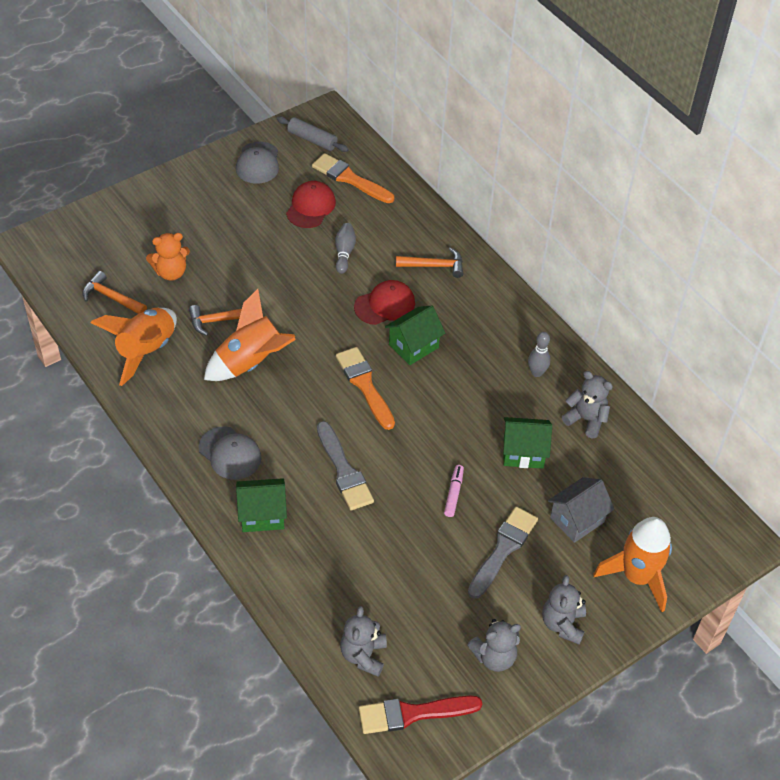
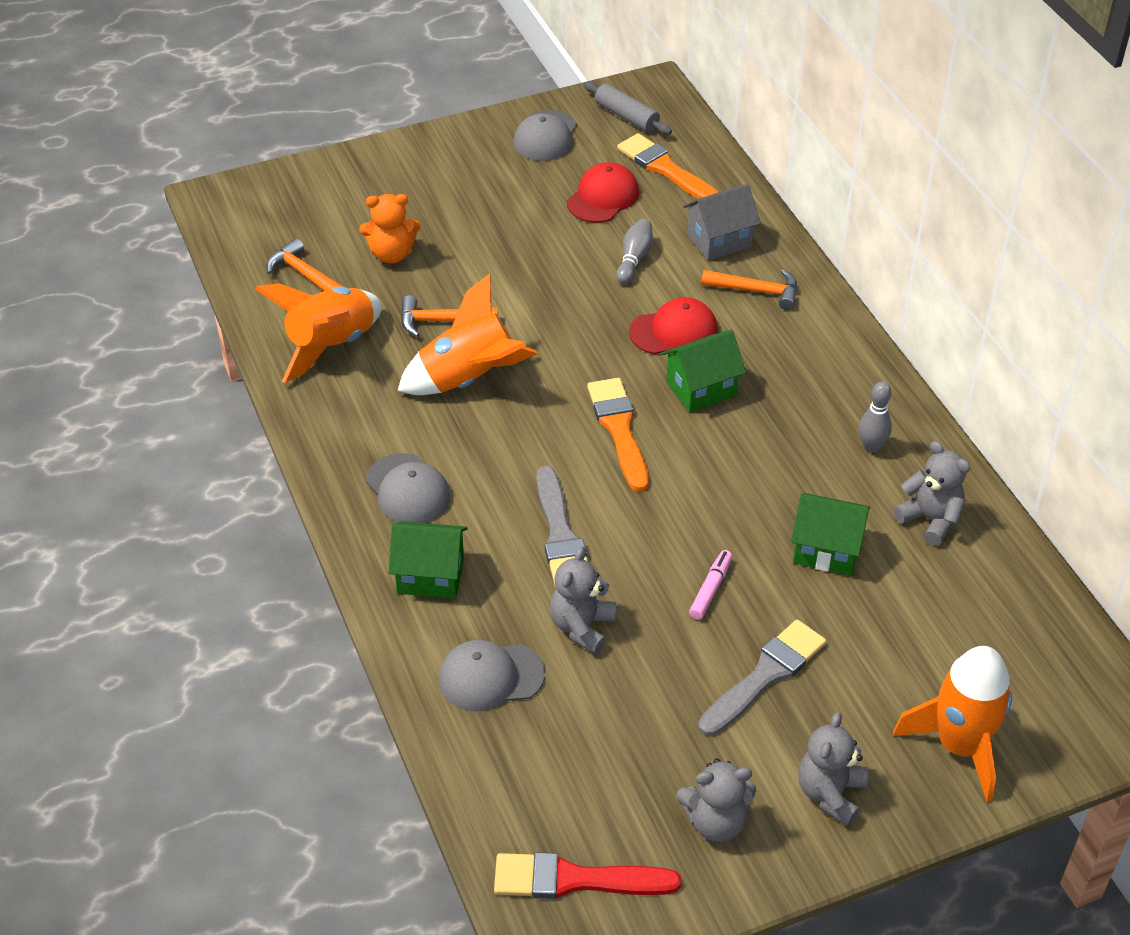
camera: 15 degrees right, 5 degrees down
grey teddy bear [340,606,387,677] -> grey teddy bear moved to [550,546,617,654]
grey house [548,477,615,543] -> grey house moved to [683,184,761,261]
none -> grey cap [439,640,545,711]

